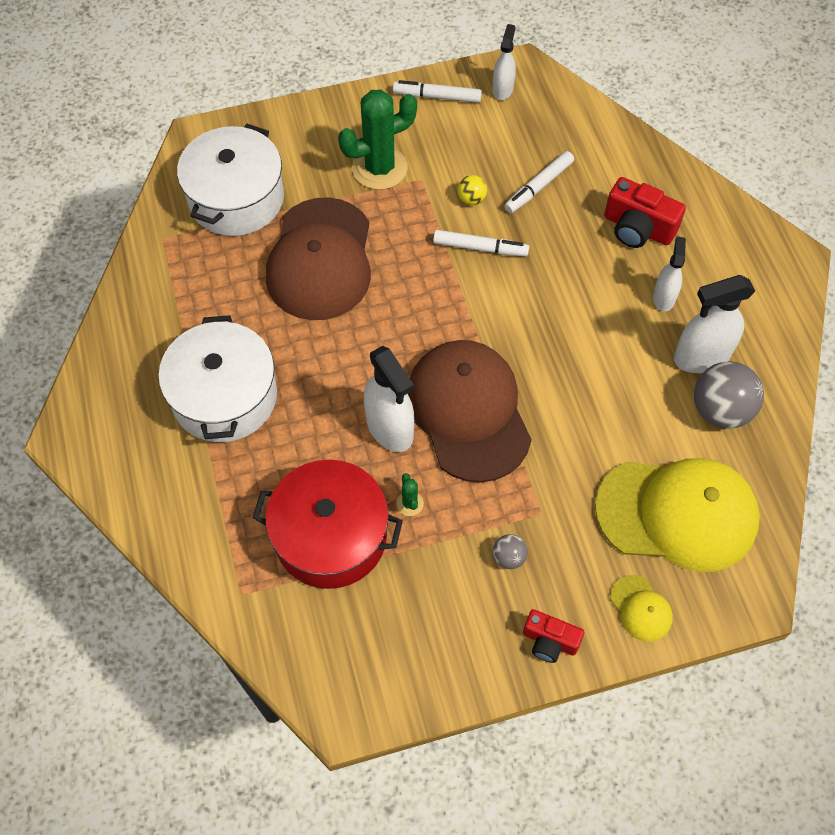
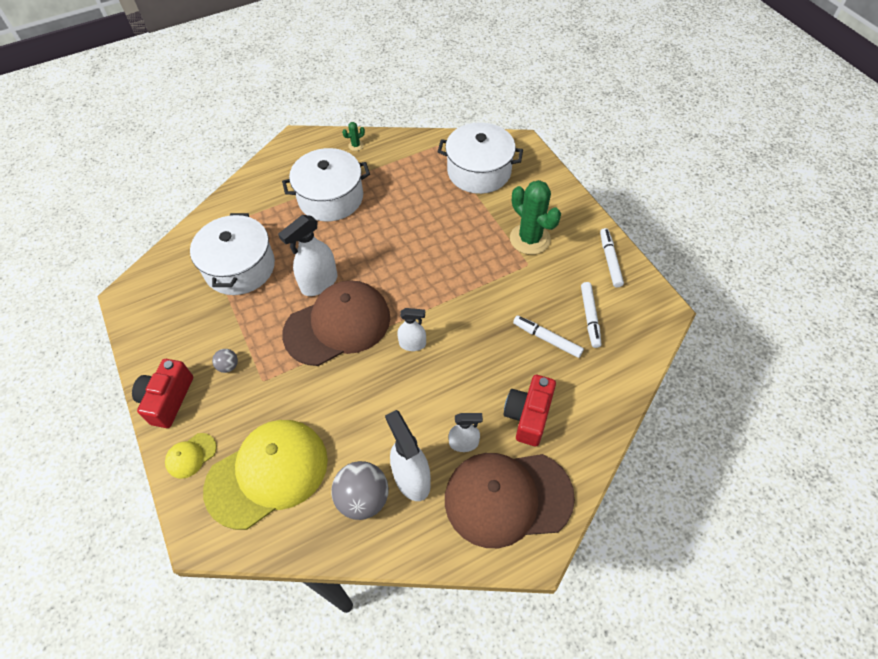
camera: 80 degrees right, 5 degrees down
red pot [253,460,403,589] -> white pot [190,213,275,295]
brown cap [266,197,371,320] -> brown cap moved to [445,453,575,548]
green cactus [396,473,424,516] -> green cactus moved to [342,122,365,151]
white marker [433,230,529,257] -> white marker moved to [581,282,601,348]
yellow ball [458,175,487,205] -> none
white spray bottle [492,24,516,100] -> white spray bottle moved to [397,308,426,351]
red camera [523,609,584,663] -> red camera [132,359,193,428], size x1.55
yellow cap [595,458,760,572] -> yellow cap turned 120 degrees counterclockwise [203,420,328,530]

